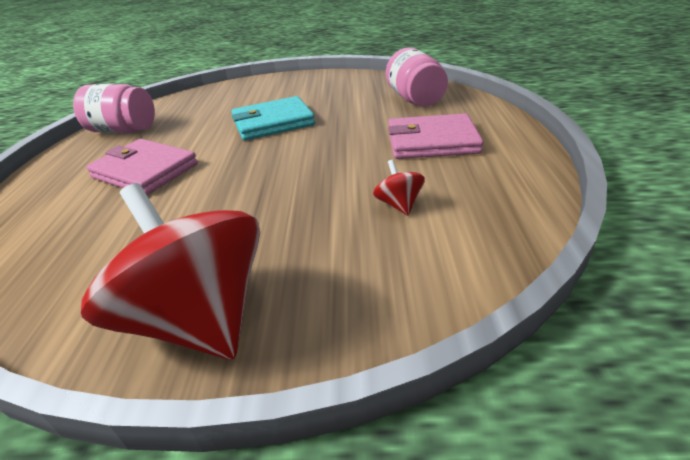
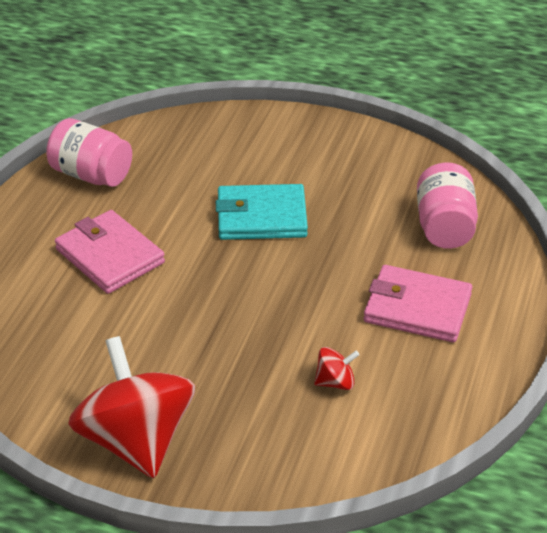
camera: 15 degrees right, 5 degrees up
red spinning top [373,160,425,215] -> red spinning top turned 75 degrees clockwise [314,347,359,390]

